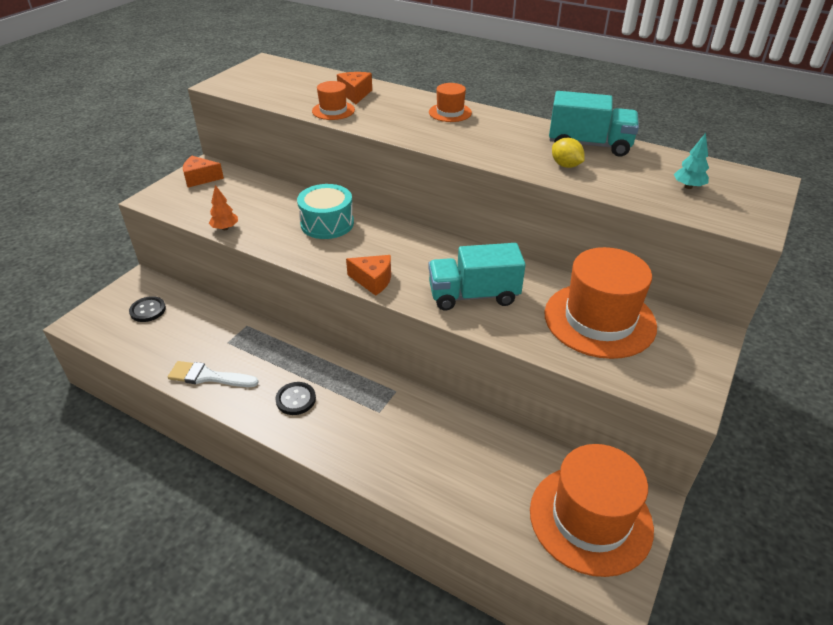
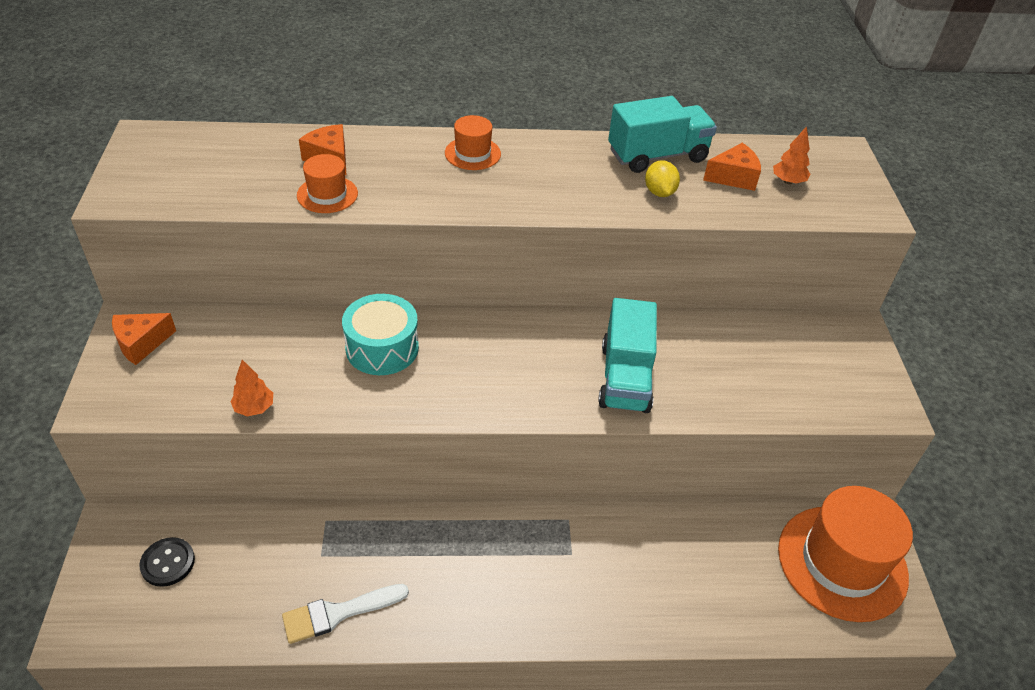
camera: 35 degrees left, 5 degrees up
black button [275,382,316,415] -> none
orange cheese [346,255,391,296] -> orange cheese moved to [703,143,761,191]
turquoise truck [428,243,526,311] -> turquoise truck turned 45 degrees counterclockwise [598,298,657,413]
orange hat [544,247,657,359] -> none
yellow lemon [552,138,584,168] -> yellow lemon turned 60 degrees clockwise [645,160,680,197]
turquoise tree [674,133,709,189] -> orange tree [773,126,811,184]

